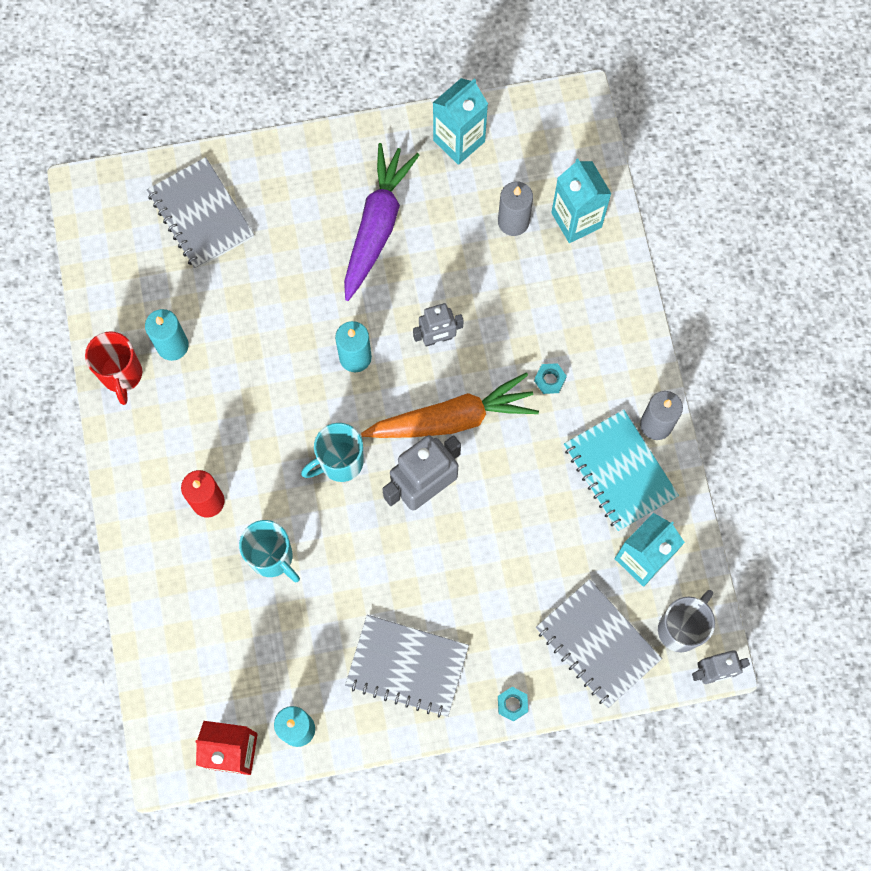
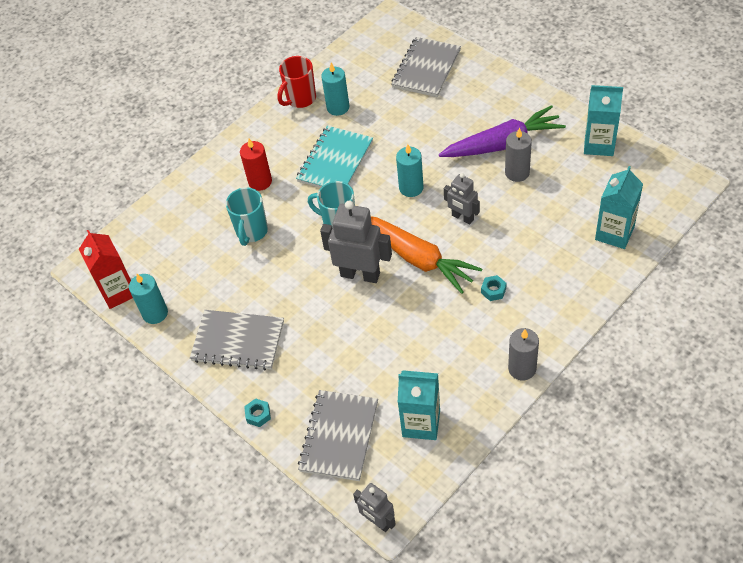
camera: 60 degrees right, 20 degrees down
grey notebook [345,615,469,717] -> grey notebook turned 60 degrees counterclockwise [190,310,284,370]
grey candle [498,182,533,236] -> grey candle moved to [505,128,532,182]
turquoise notebook [564,409,679,531] -> turquoise notebook moved to [296,126,373,188]
grey mug [658,590,715,652] -> none

